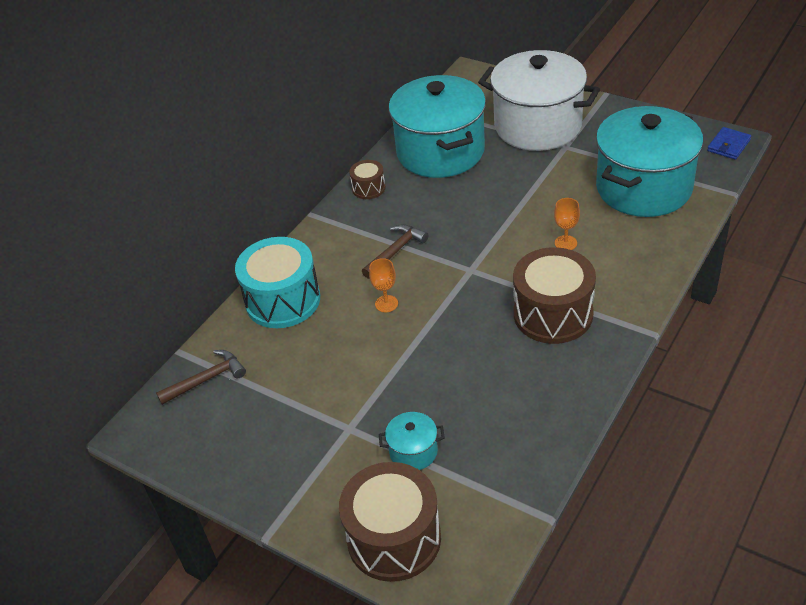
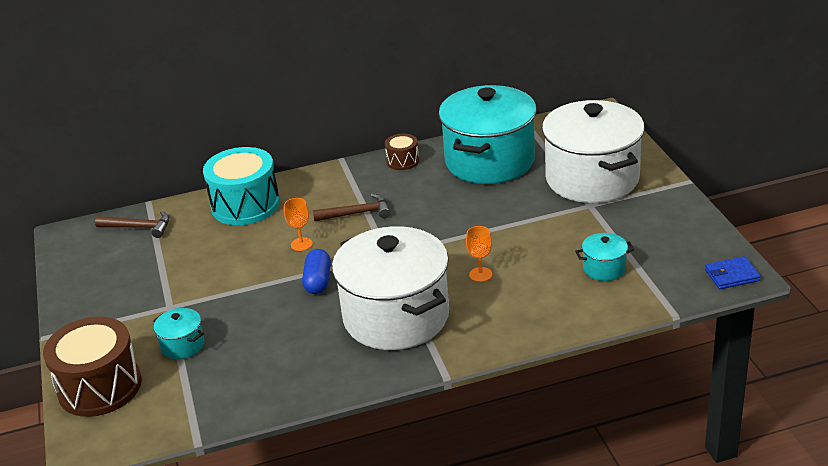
camera: 40 degrees right, 10 degrees down
brown drum [513,247,596,344] -> white pot [332,226,449,350]
turquoise pot [596,106,703,217] -> turquoise pot [576,233,634,281], size x0.41
none -> blue capsule [302,249,331,294]

